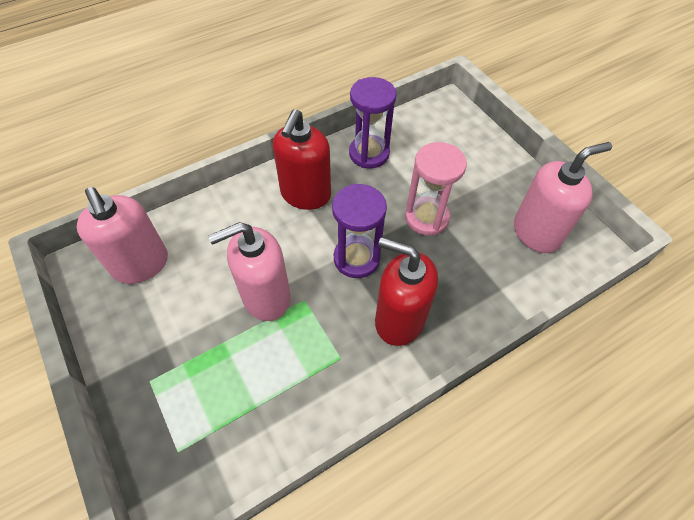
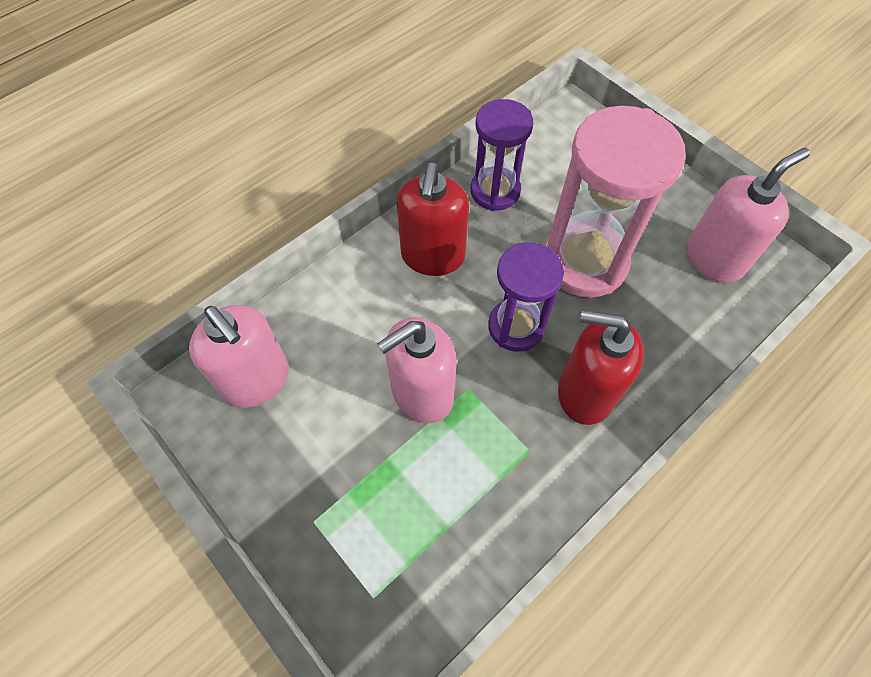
camera: 10 degrees left, 5 degrees up
pink hourglass [405,142,467,236] -> pink hourglass [545,106,686,298], size x1.60

